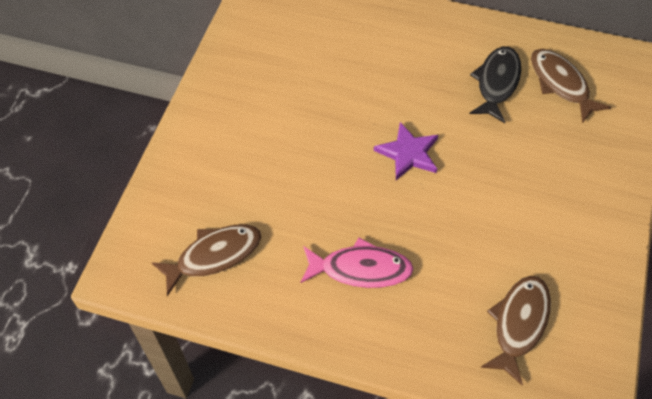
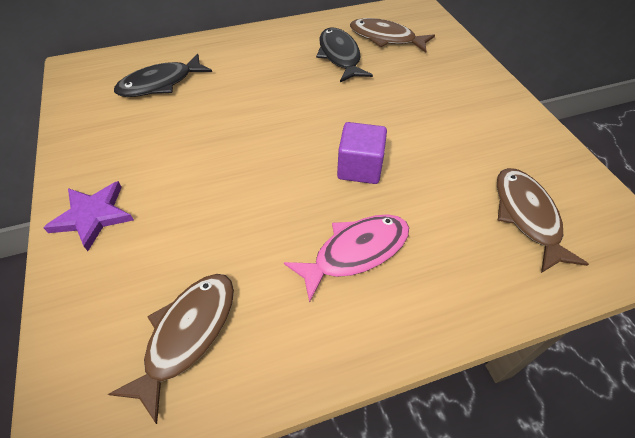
camera: 35 degrees left, 5 degrees down
purple star [374,122,438,180] -> purple star moved to [43,181,134,251]
none -> black fish [114,54,212,97]
none -> purple cube [337,122,387,184]

